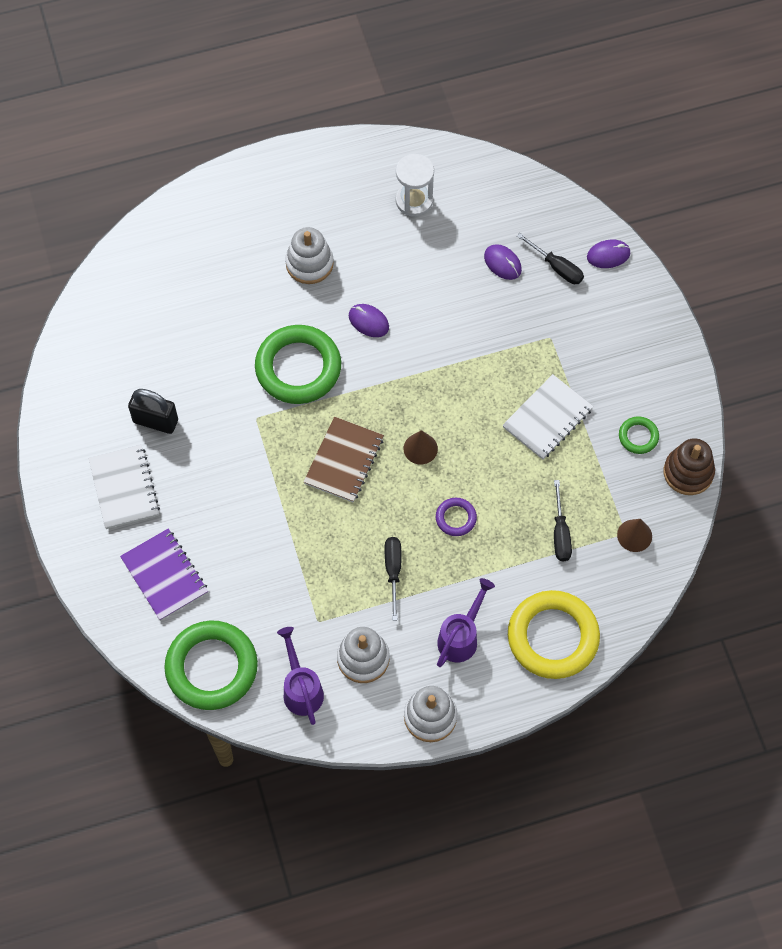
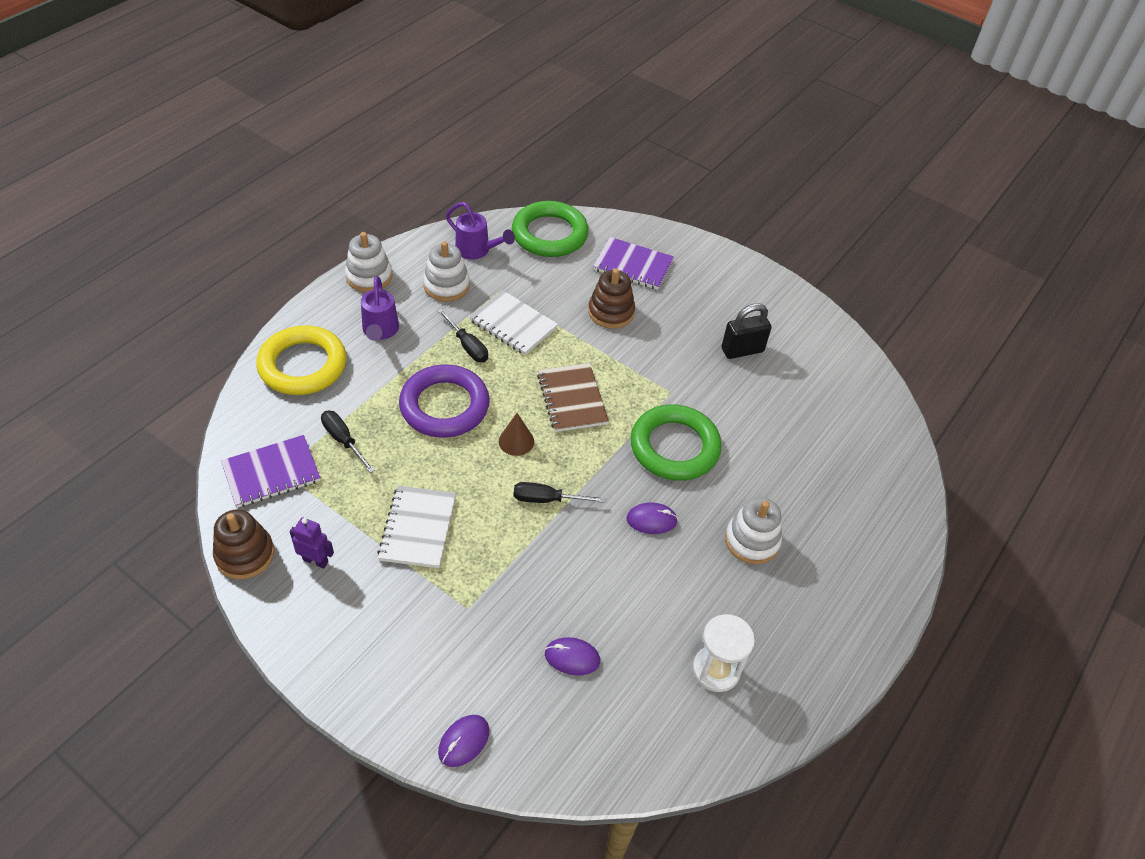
camera: 140 degrees right, 15 degrees down
white notebook [88,445,160,529] -> white notebook moved to [469,290,558,355]
purple ring [436,498,477,536] -> purple ring [399,364,490,438], size x2.17
black screwdriver [517,233,584,284] -> black screwdriver moved to [514,482,605,503]
brown cone [617,519,652,552] -> purple notebook [221,435,321,508]
green ring [619,416,659,454] -> purple robot [289,517,334,569]
none -> brown stacking toy [588,268,635,329]

